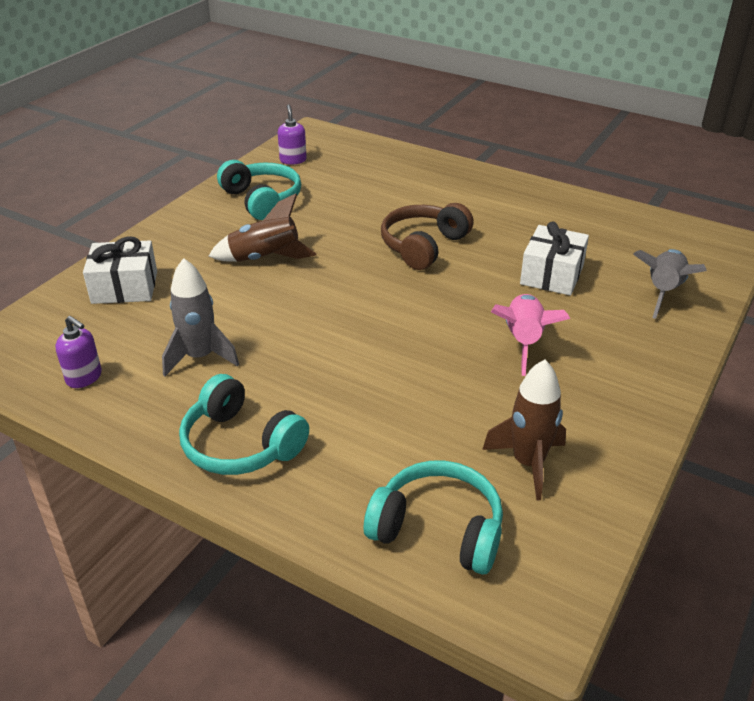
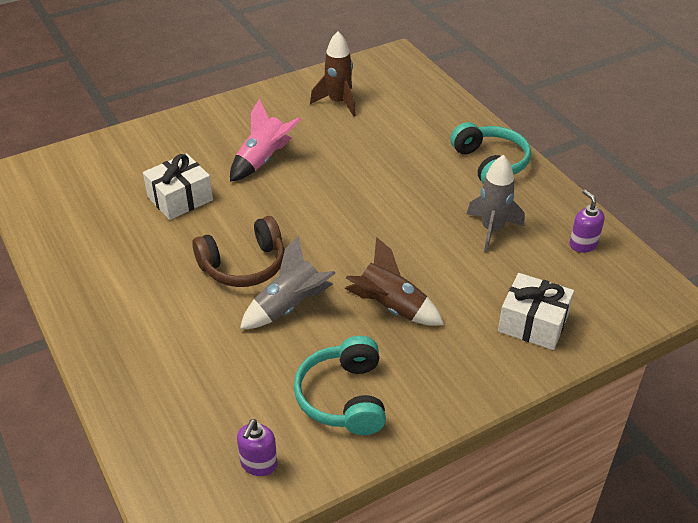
camera: 150 degrees left, 5 degrees up
turquoise headphones [364,461,503,575] -> none
grey rocket [633,249,707,319] -> grey rocket moved to [240,235,336,329]

